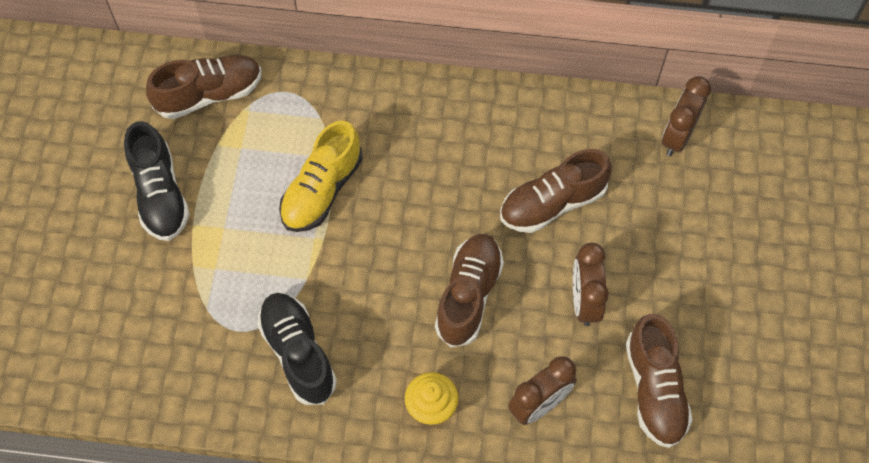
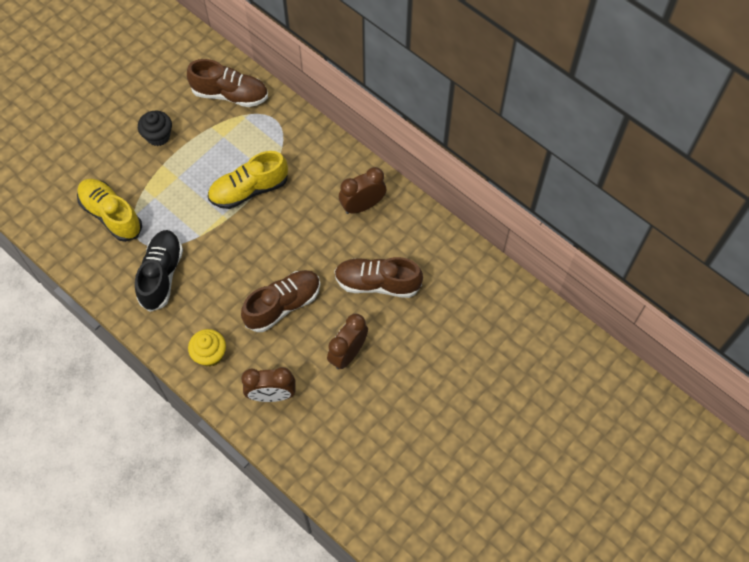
camera: 35 degrees right, 0 degrees up
black shoe [124,121,189,241] -> black cupcake [138,110,172,146]
brown shoe [626,314,693,448] -> none
brown clock [662,76,711,156] -> brown clock moved to [339,167,386,214]
none -> yellow shoe [77,179,142,242]

